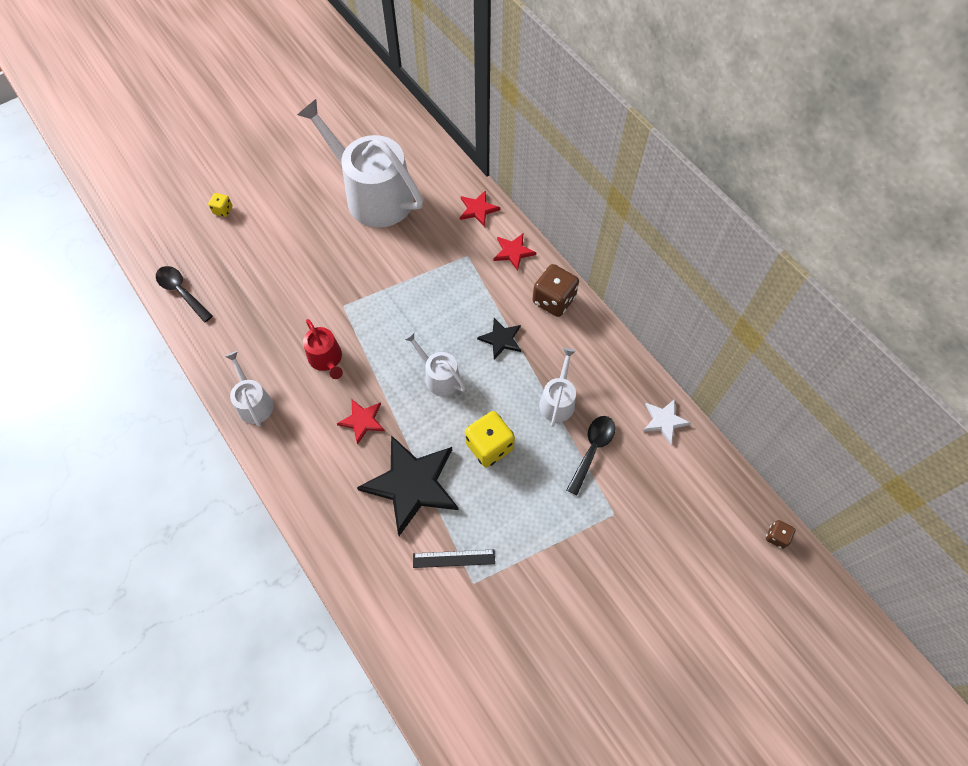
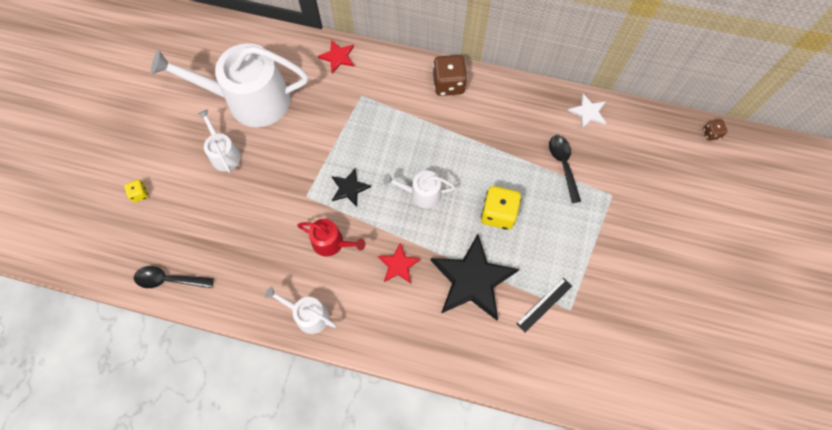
camera: 40 degrees left, 5 degrees up
black star [477,318,521,359] -> black star moved to [331,169,371,207]
red star [493,234,536,271] -> none
white watering can [539,348,576,427] -> white watering can moved to [198,110,241,173]

